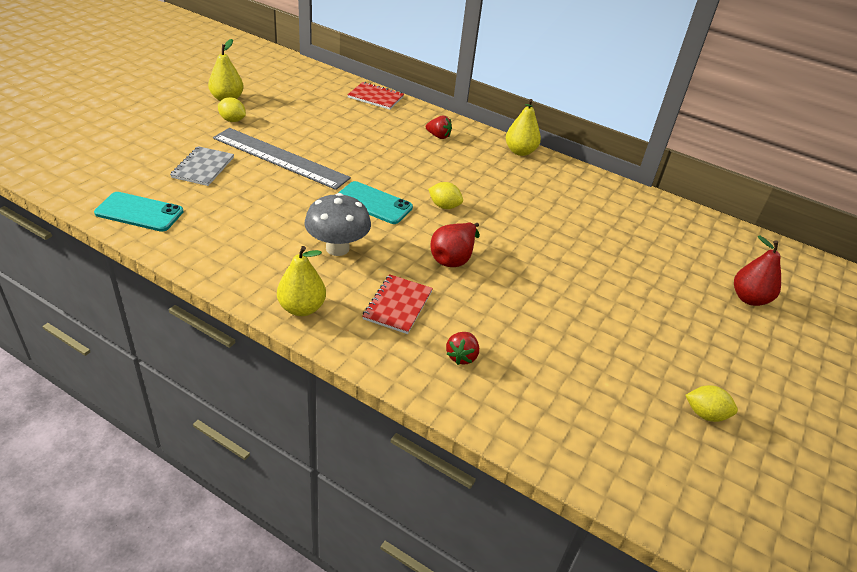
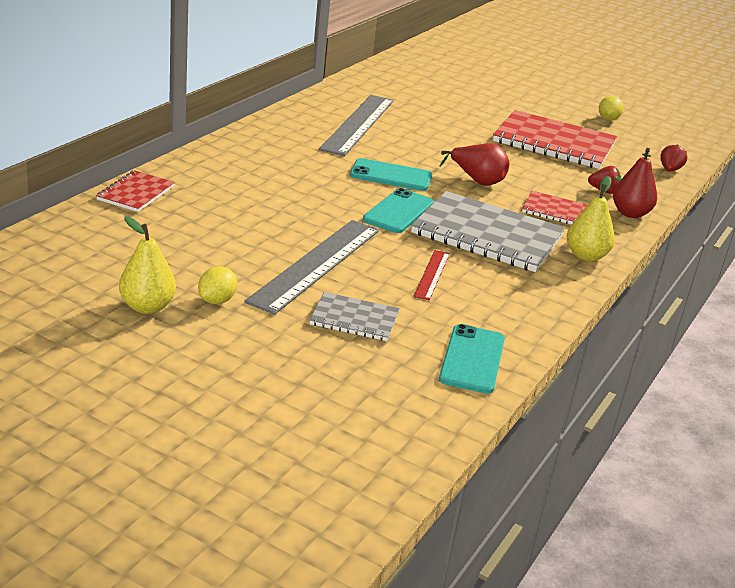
camera: 90 degrees left, 10 degrees down
grey mushroom [304,193,371,256] -> grey notebook [411,191,565,272]
red strawberry [426,116,452,139] -> red strawberry moved to [660,144,687,172]
yellow lemon [428,182,463,209] -> turquoise phone [350,158,432,191]
yellow pear [506,99,541,156] -> none
red pear [734,235,781,306] -> red pear moved to [613,148,657,218]
none -> grey ruler [319,95,394,156]
none -> red ruler [413,250,450,301]
none -> red notebook [493,110,617,169]

